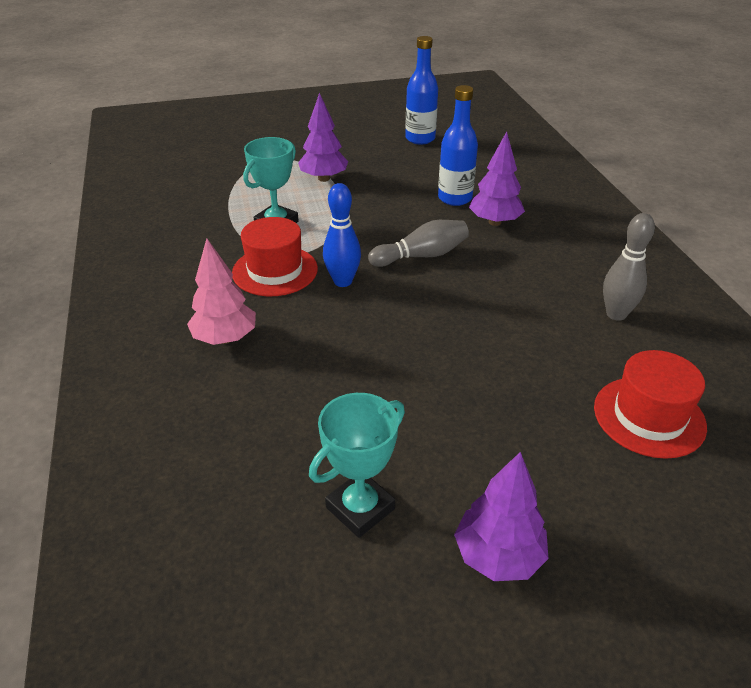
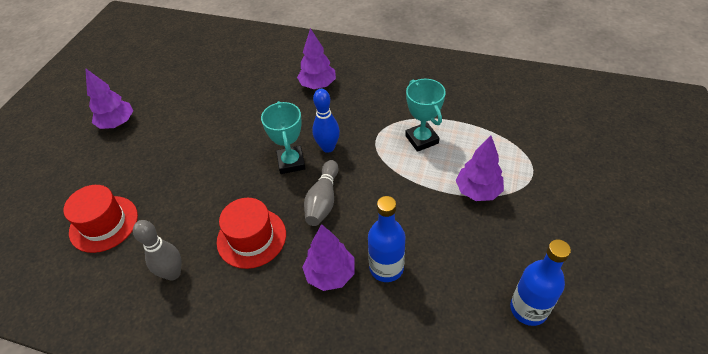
camera: 125 degrees right, 10 degrees up
pink tree [187,238,256,345] -> purple tree [297,28,336,89]
red hat [232,217,318,296] -> red hat moved to [217,198,286,269]
turquoise trophy [309,393,405,538] -> turquoise trophy moved to [261,101,306,174]

